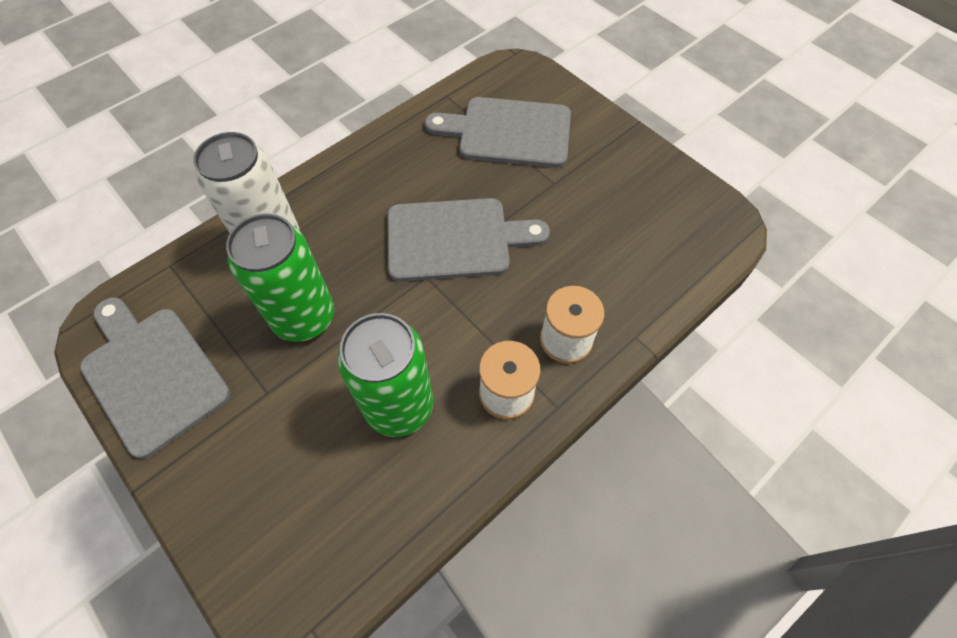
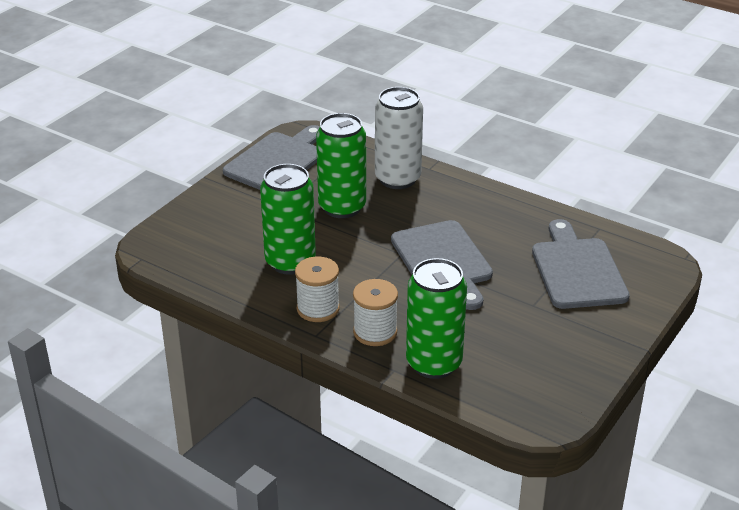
camera: 75 degrees right, 25 degrees down
none -> green can [406,258,467,379]

